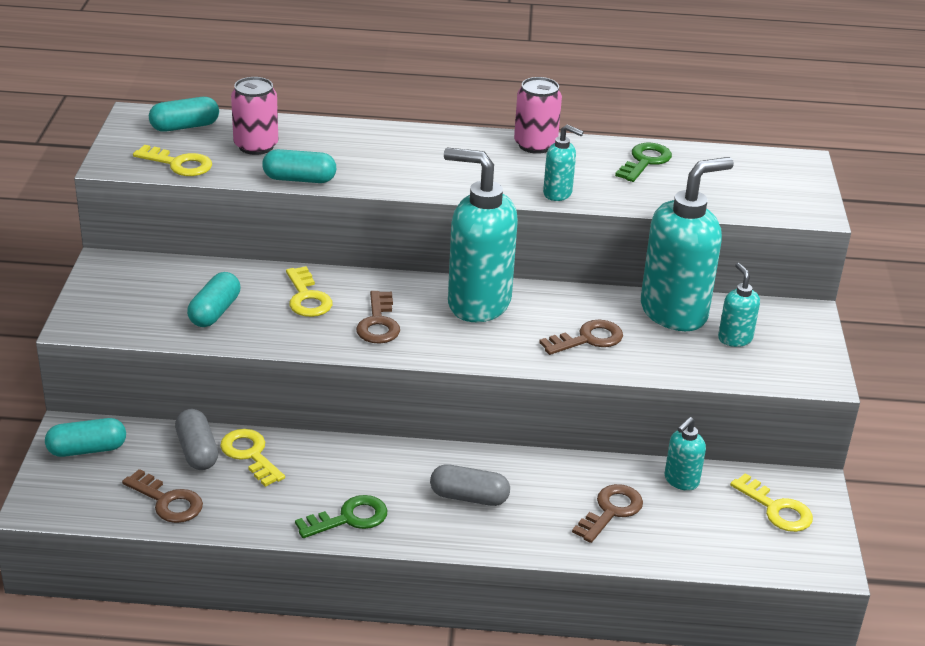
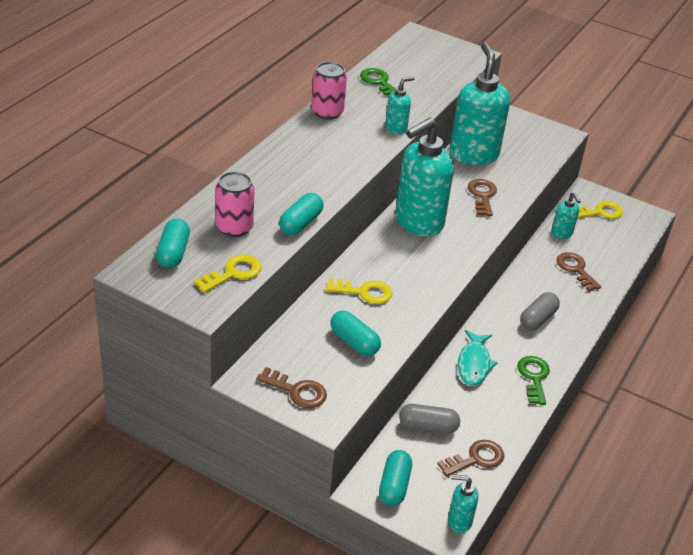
camera: 65 degrees left, 5 degrees up
yellow key [220,429,285,487] -> none
brown key [356,291,400,344] -> brown key moved to [256,367,327,409]
turquoise soap dispenser [718,263,760,347] -> turquoise soap dispenser moved to [448,474,478,533]
none -> turquoise fish [458,330,497,385]

